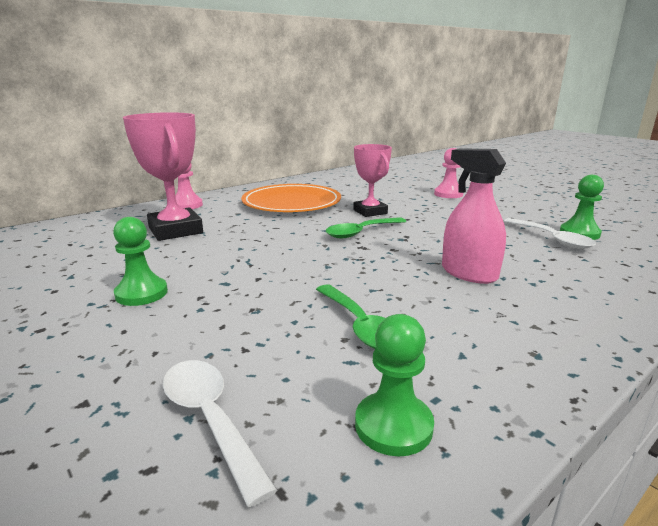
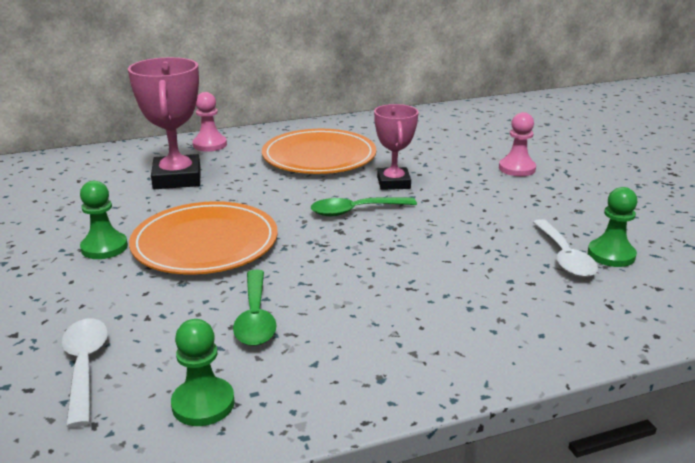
camera: 20 degrees right, 5 degrees up
pink spray bottle [442,148,506,284] -> none
none -> orange plate [129,201,278,275]

